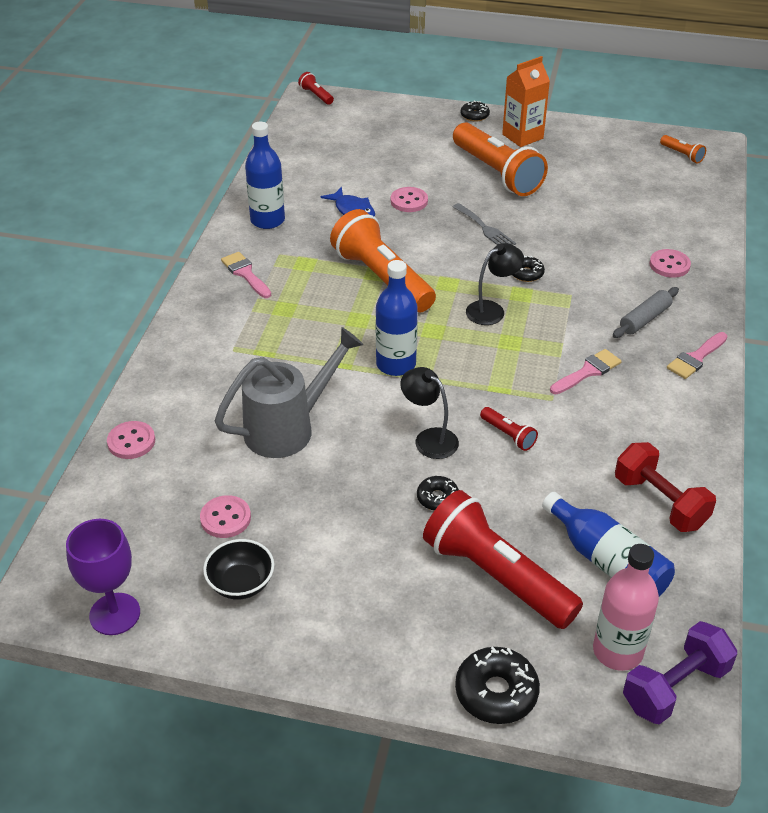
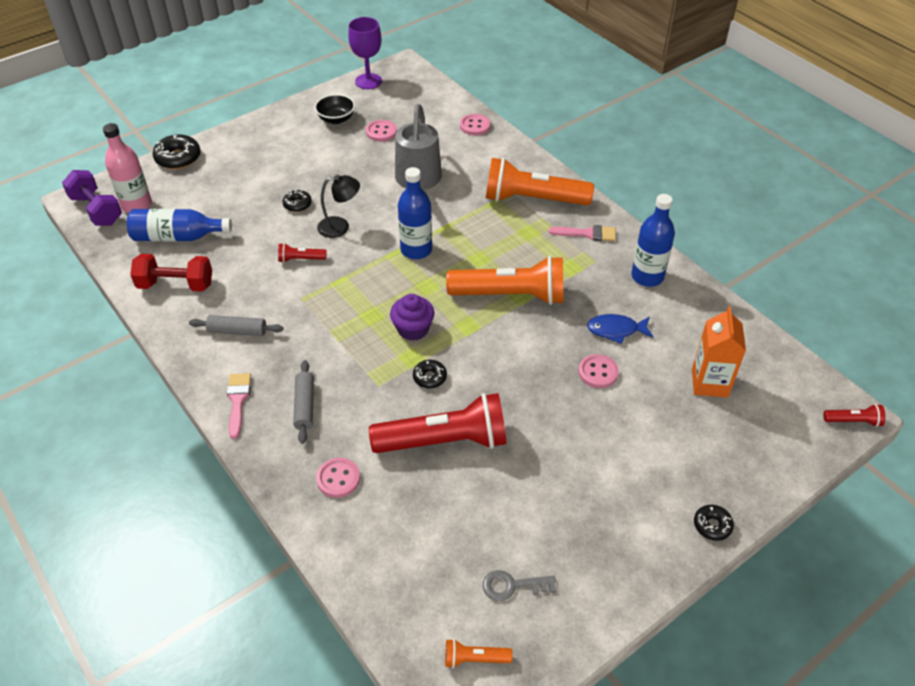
camera: 130 degrees right, 5 degrees up
red flashlight [423,490,583,629] -> red flashlight moved to [369,393,506,453]
orange flashlight [453,123,548,196] -> orange flashlight moved to [486,158,594,205]
grey fork [453,203,516,245] -> none
black lamp [466,243,524,325] -> purple cupcake [390,294,434,341]
orange carton [502,56,550,147] -> orange carton moved to [692,306,746,398]
pink brush [550,349,622,394] -> none
purple dumbbell [623,621,737,725] -> purple dumbbell turned 45 degrees counterclockwise [62,170,122,226]
none -> grey rolling pin [189,315,283,336]
none -> grey key [483,570,556,601]

